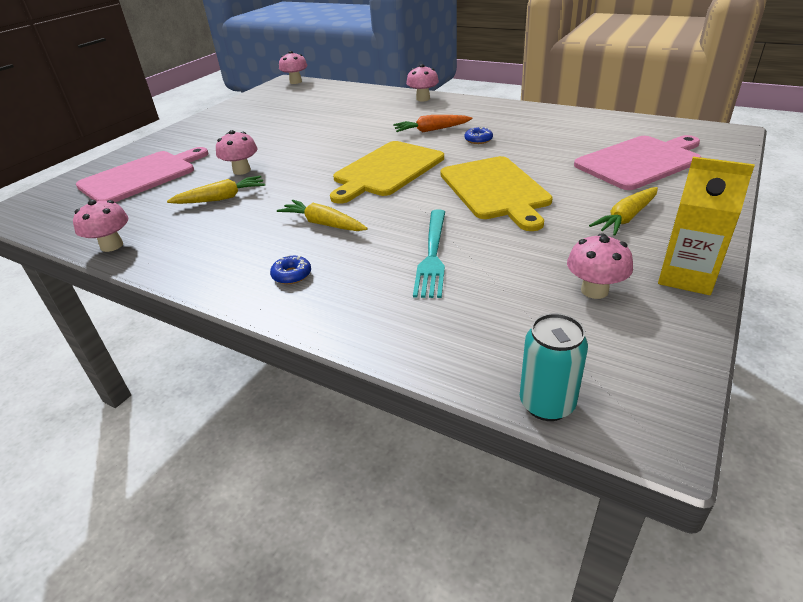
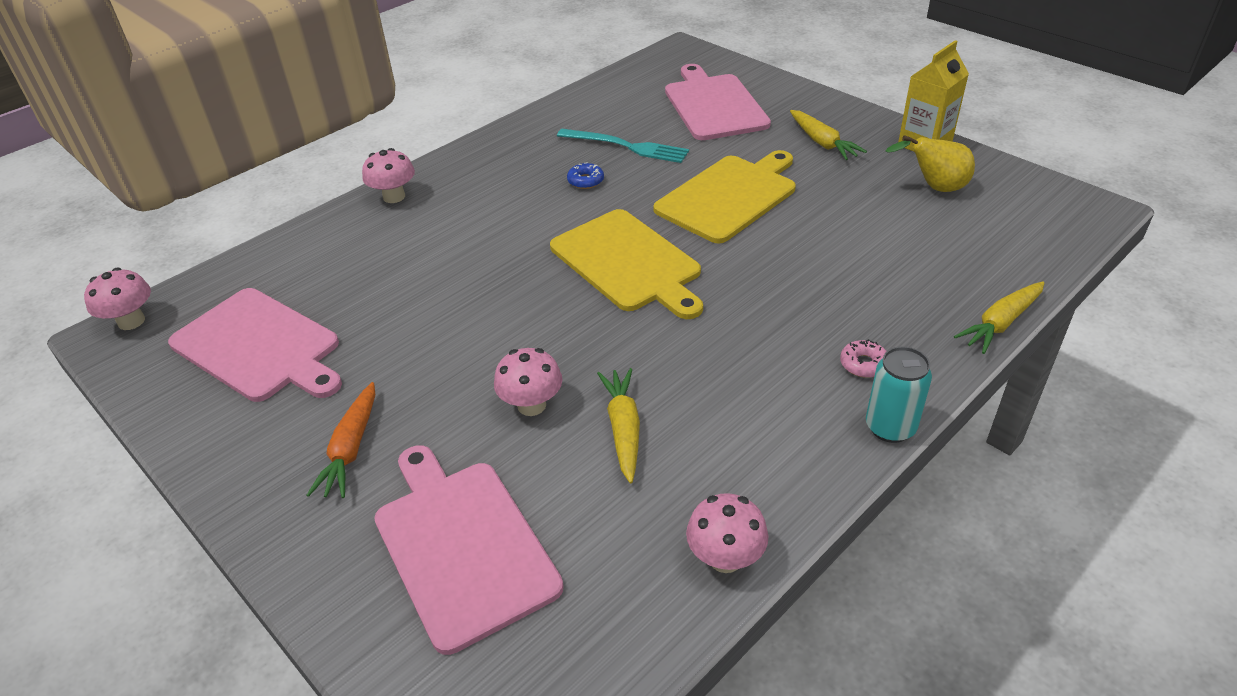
camera: 75 degrees left, 5 degrees up
blue donut [270,255,311,284] -> pink donut [840,339,887,378]
yellow carrot [277,200,368,231] -> yellow carrot moved to [954,281,1045,354]
orange carrot [393,115,473,132] -> orange carrot moved to [307,382,375,498]
turquoise fork [413,210,445,298] -> turquoise fork moved to [557,129,689,163]
yellow cutting board [440,156,553,231] -> yellow cutting board turned 45 degrees counterclockwise [654,150,796,243]
turquoise can [520,313,588,421] -> turquoise can moved to [866,346,932,443]
pink mushroom [567,233,633,299] -> yellow pear [886,135,975,192]
none -> pink cutting board [168,288,342,402]

